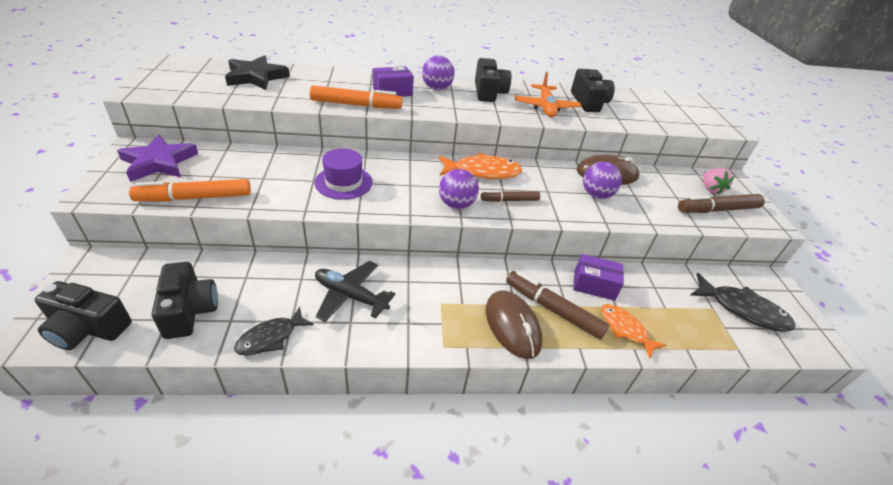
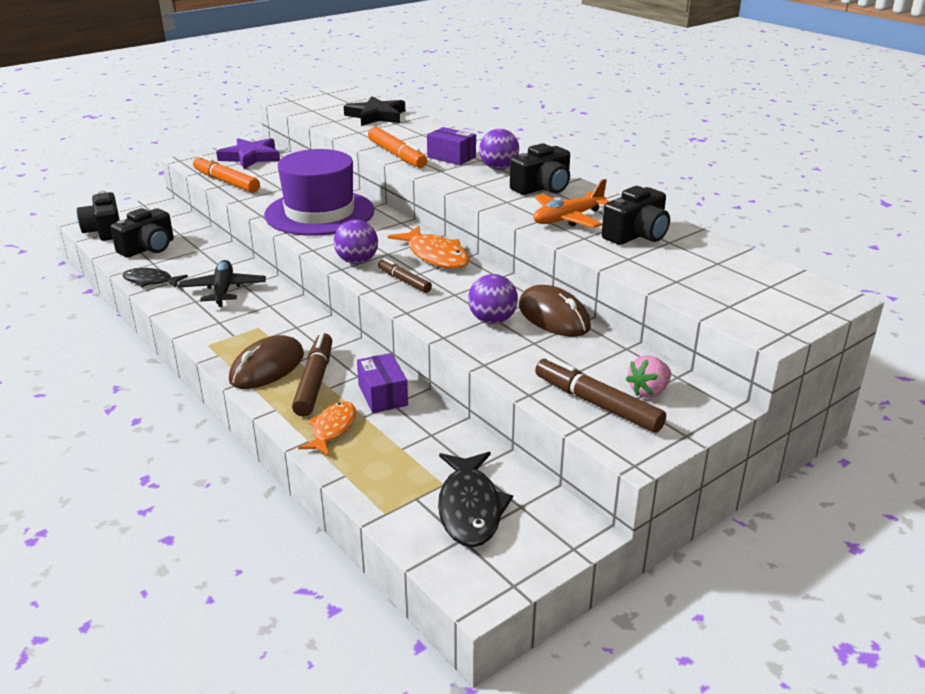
camera: 60 degrees right, 10 degrees down
purple hat [314,148,373,200] -> purple hat [264,149,375,236], size x1.86

